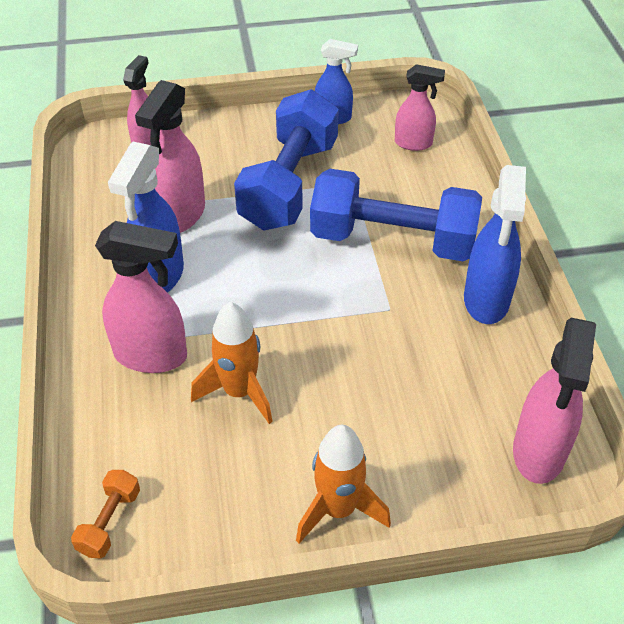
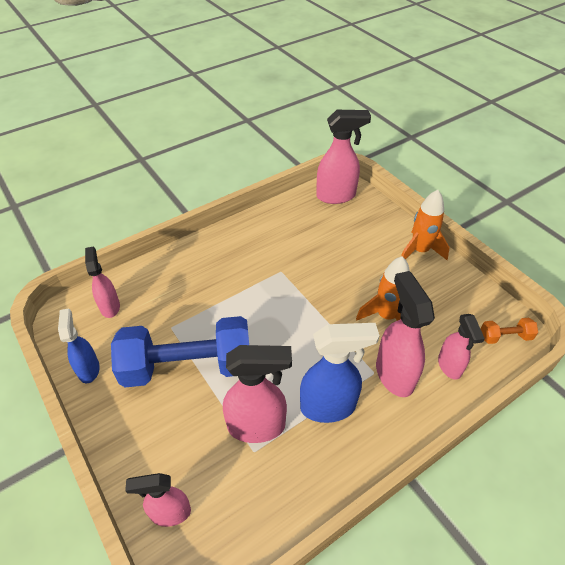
camera: 115 degrees left, 0 degrees up
blue dumbbell [310,169,482,262] -> none
blue spray bottle [464,165,526,324] -> none
none -> pink spray bottle [438,314,485,380]

